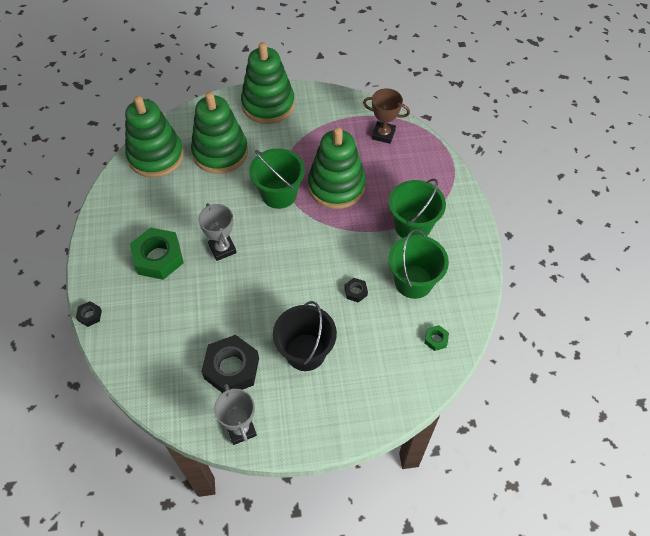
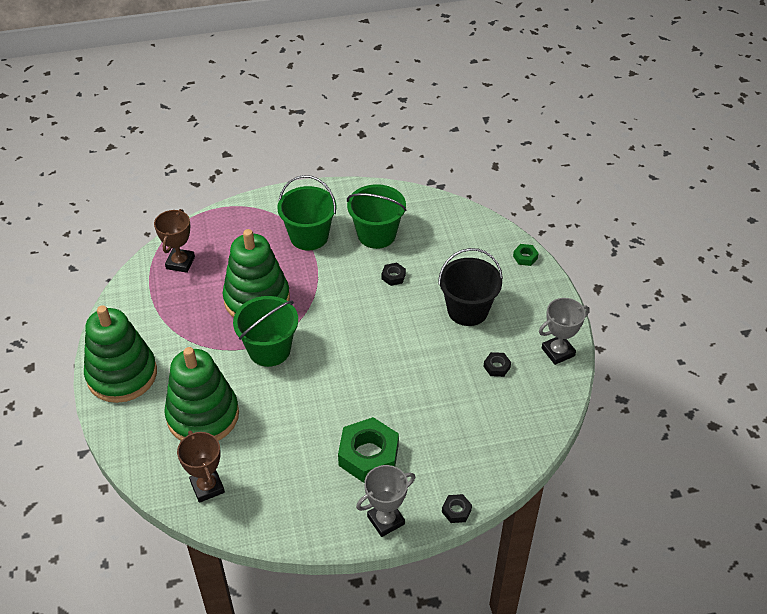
camera: 95 degrees left, 10 degrees down
green stacking toy [125,96,184,178] -> brown trophy [177,431,225,503]
grey trophy [198,203,237,261] -> grey trophy moved to [356,465,415,537]
black nut [201,335,259,393] -> black nut [483,352,511,377], size x0.45
green nut [424,325,449,351] -> green nut moved to [513,244,539,266]

